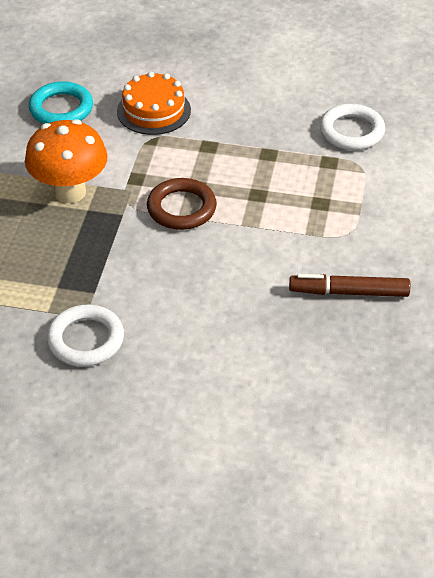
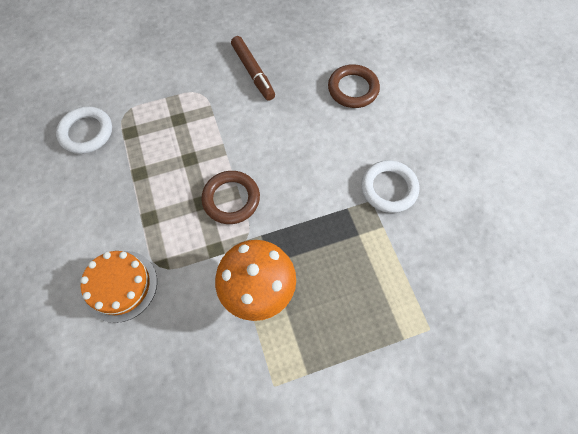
camera: 120 degrees left, 20 degrees up
turquoise ring [29,81,93,124] -> none
none -> brown ring [328,64,380,108]

